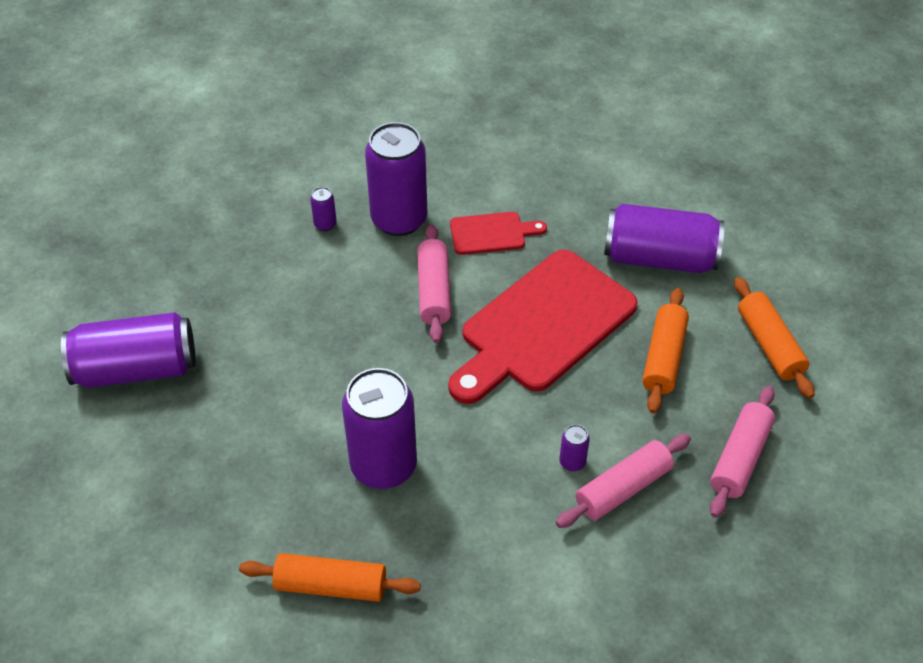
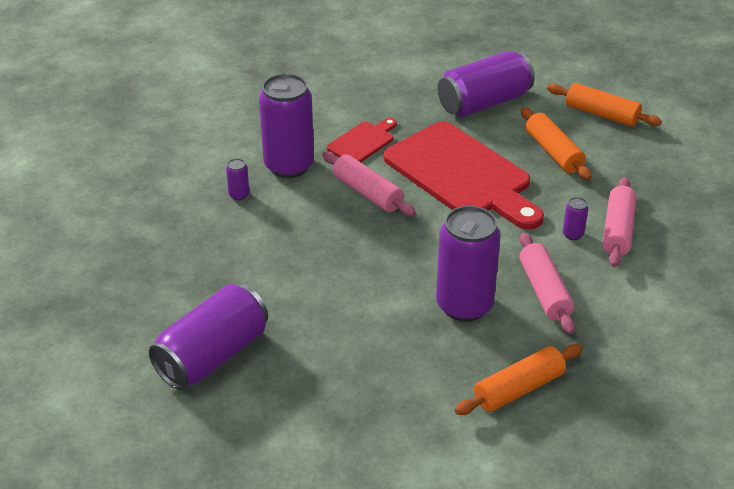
camera: 40 degrees left, 10 degrees down
red cutting board [448,250,638,404] -> red cutting board turned 45 degrees counterclockwise [383,121,544,229]
pink rolling pin [710,386,775,518] -> pink rolling pin moved to [519,233,575,334]

